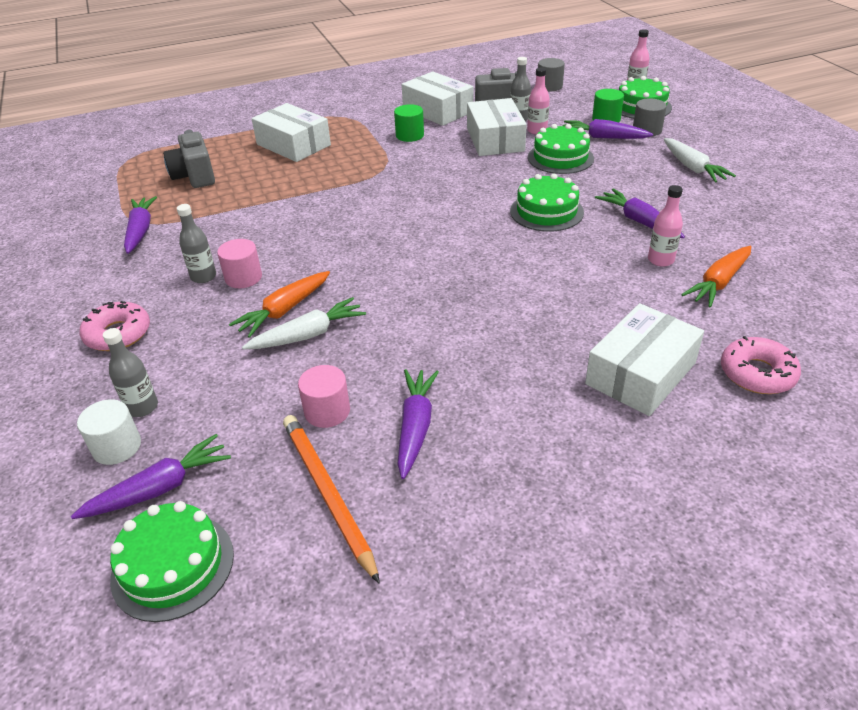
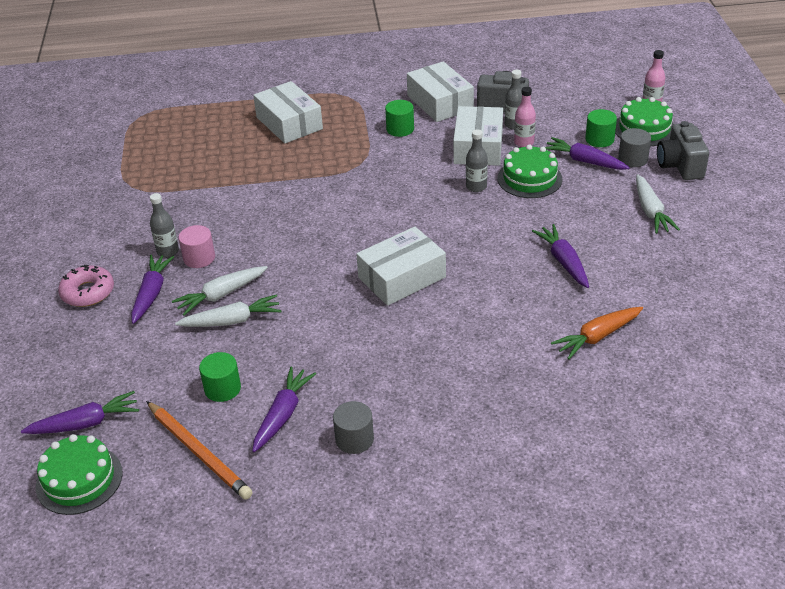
camera: 15 degrees right, 0 degrees up
white cylinder [77,399,141,465] -> none
grey bottle [103,328,158,417] -> grey bottle moved to [466,129,488,192]
purple carrot [124,196,157,254] -> purple carrot moved to [131,255,175,324]
grey camera [163,130,215,188] -> grey camera moved to [657,121,709,180]
orange carrot [229,271,330,338] -> white carrot [172,266,268,316]
orange pencil [283,415,380,584] -> orange pencil turned 150 degrees clockwise [146,401,253,500]
pink cylinder [298,365,350,428] -> green cylinder [199,352,241,402]
green cake [510,173,584,232] -> none
grey cylinder [538,58,565,91] -> grey cylinder moved to [333,401,374,454]
white box [585,303,704,416] -> white box moved to [356,227,446,306]
pink bottle [648,185,683,267] -> none
pink donut [721,336,801,394] -> none

